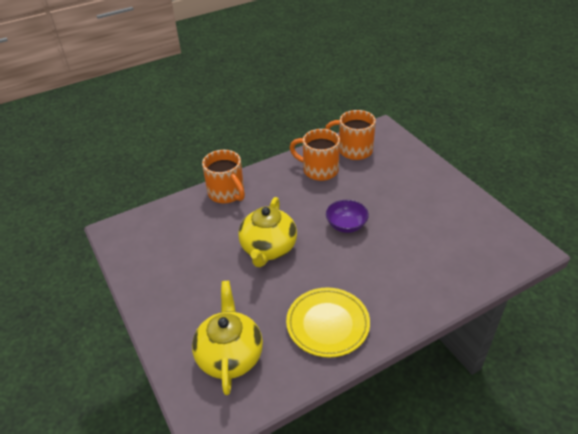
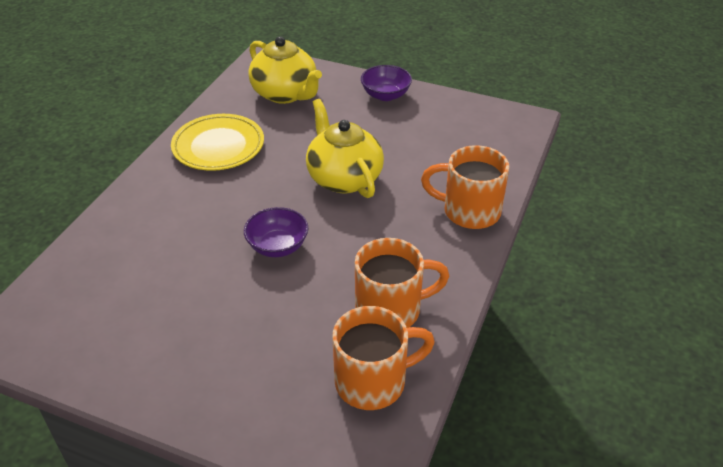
camera: 140 degrees right, 0 degrees up
none -> purple bowl [361,65,412,101]

